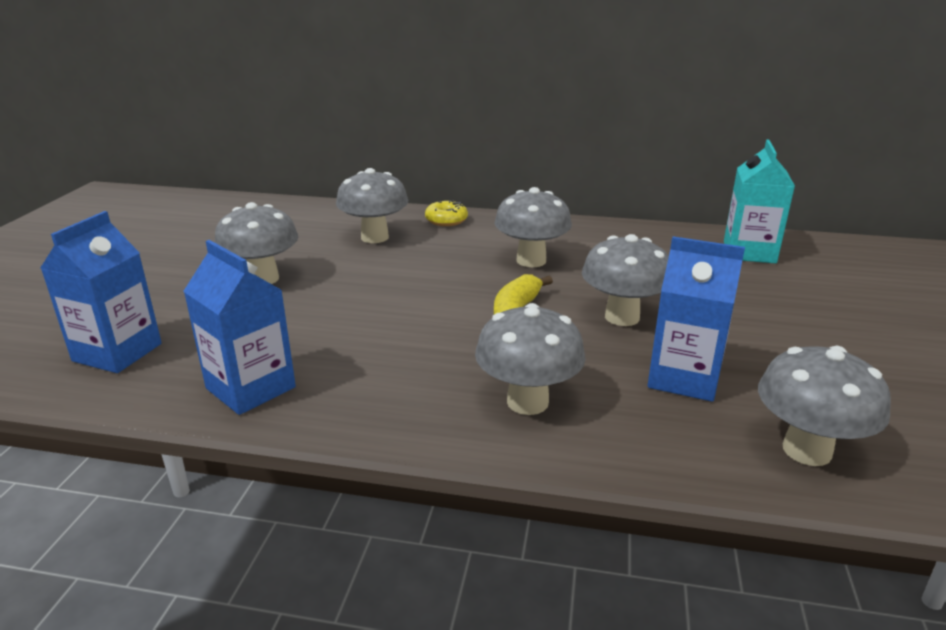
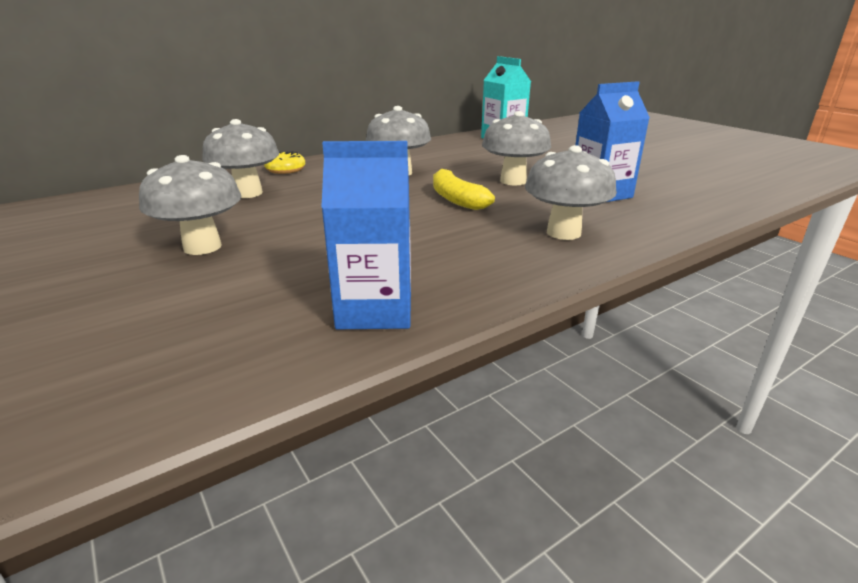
camera: 45 degrees left, 0 degrees up
blue carton [41,211,162,373] -> none
grey mushroom [758,346,891,466] -> none

